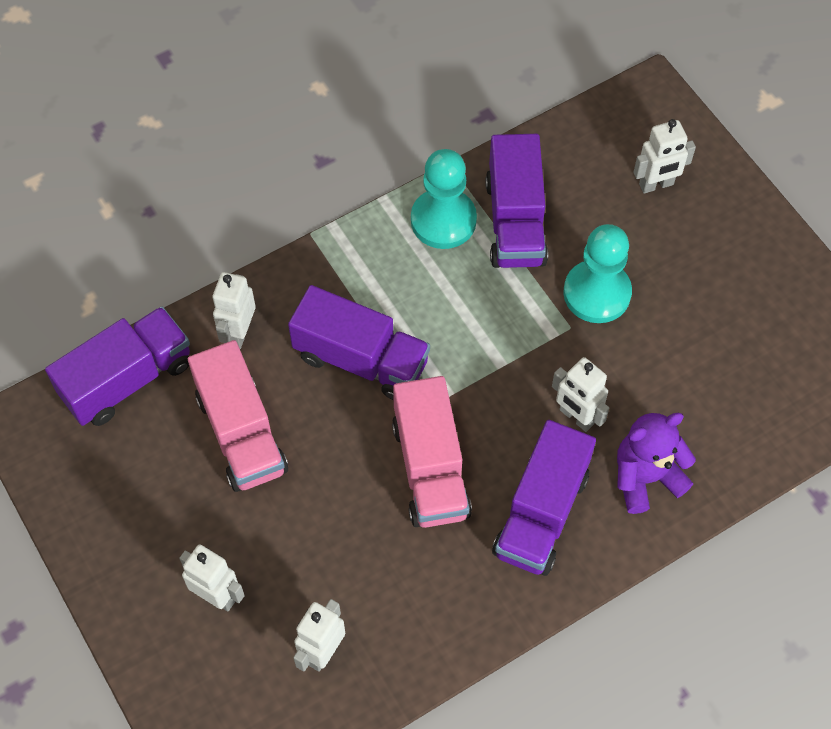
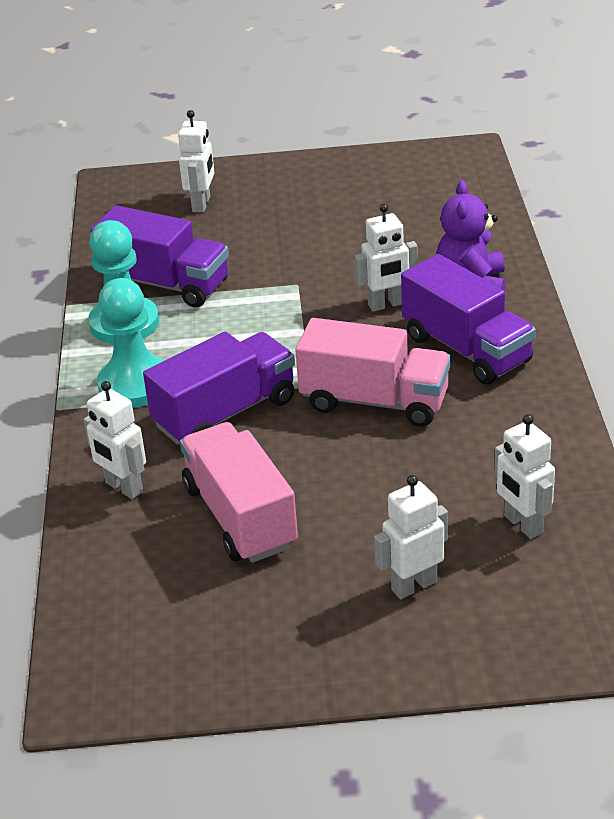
camera: 60 degrees left, 25 degrees down
purple truck [45,307,190,426] -> none
pink truck [188,340,288,492] -> pink truck turned 120 degrees counterclockwise [180,422,298,563]
turquoise pawn [563,224,632,323] -> turquoise pawn moved to [97,278,164,408]

